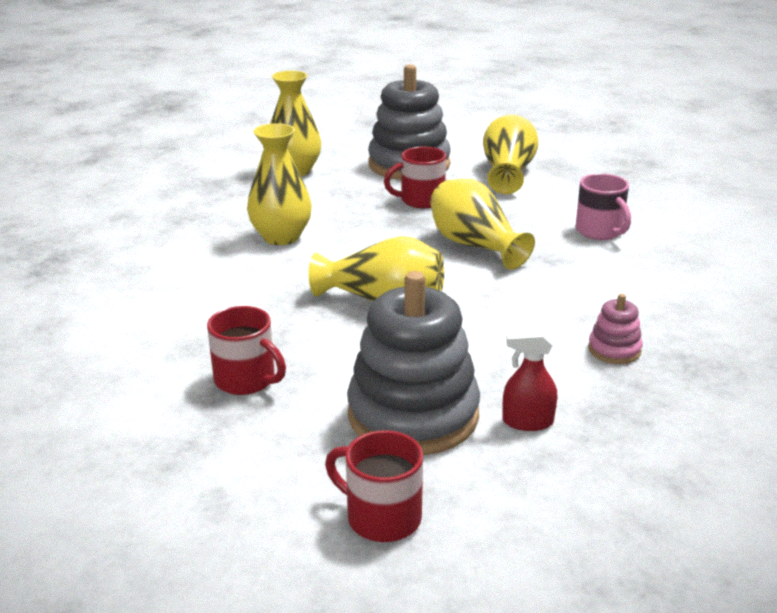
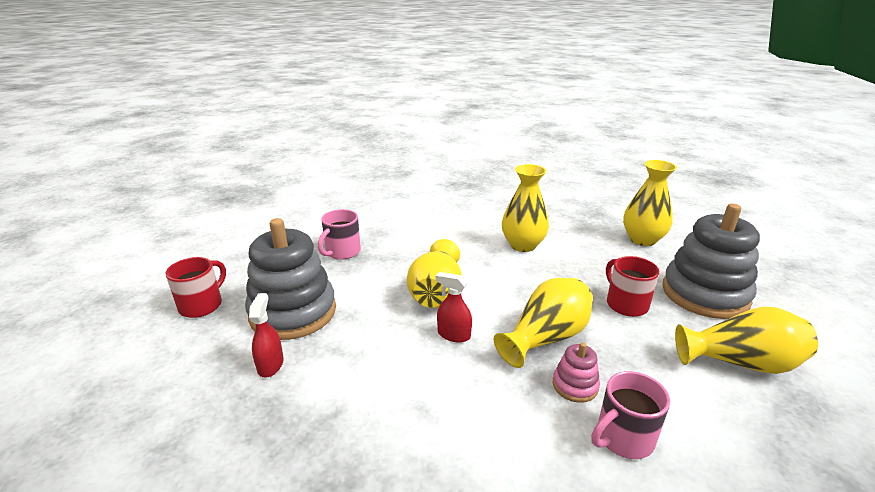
camera: 85 degrees right, 0 degrees up
red mug [207,306,286,395] -> pink mug [318,209,361,260]
pink stacking toy [588,294,643,364] -> pink stacking toy moved to [553,342,600,403]
none -> red spray bottle [436,272,472,343]

